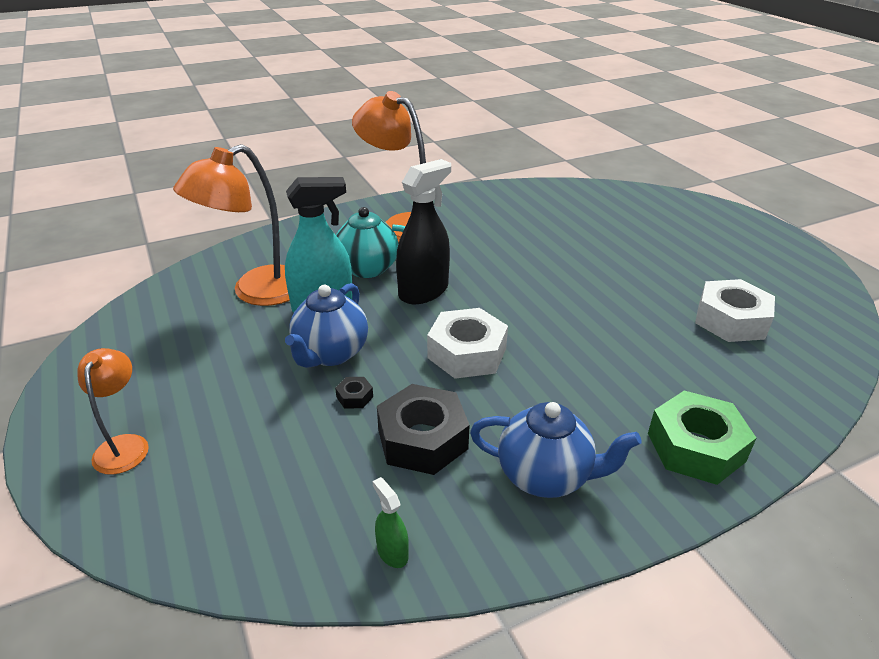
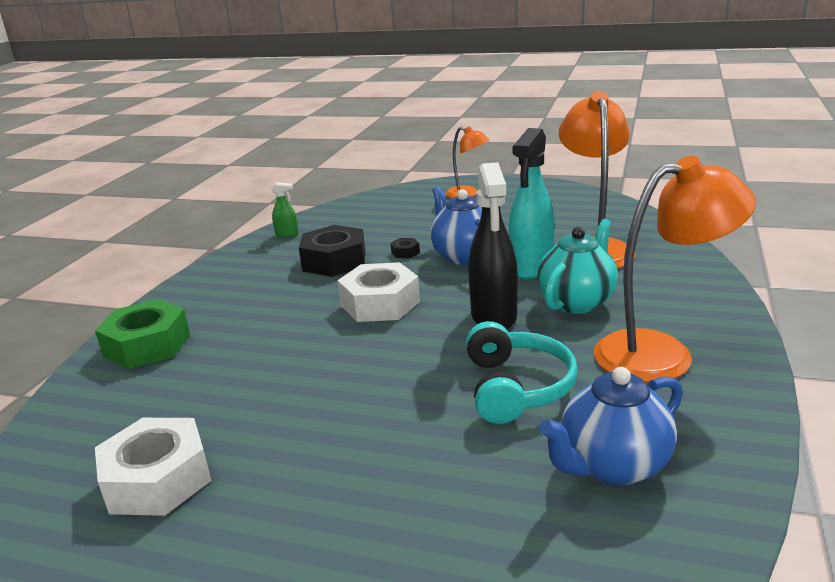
camera: 135 degrees right, 10 degrees down
blue teapot [470,402,642,498] -> blue teapot moved to [539,367,683,485]
none -> turquoise headphones [466,321,578,424]

